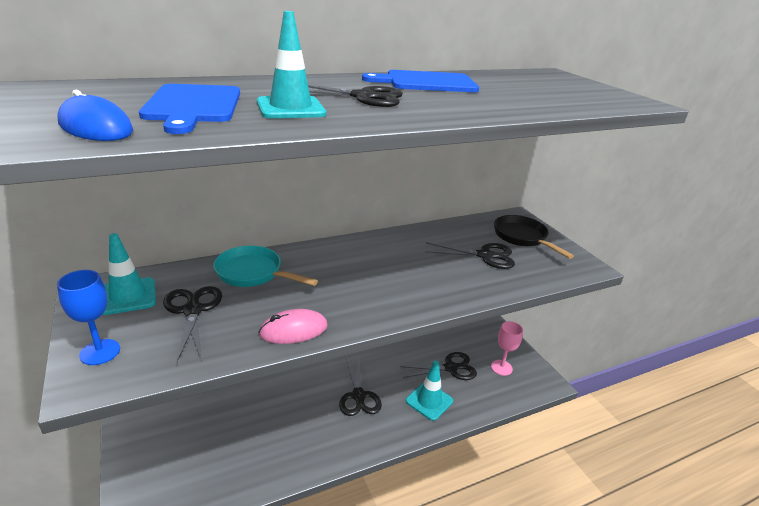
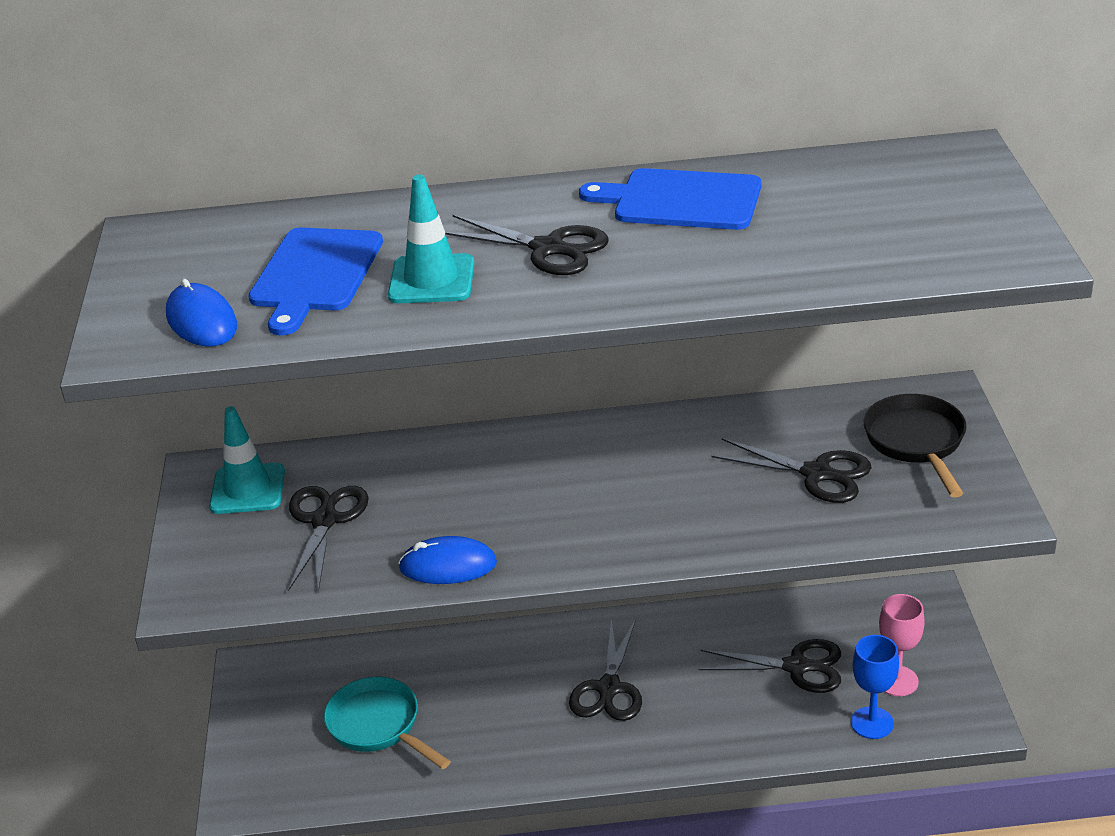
camera: 25 degrees right, 5 degrees up
blue goblet [57,270,120,365] -> blue goblet moved to [851,635,899,739]
turquoise pan [213,246,318,287] -> turquoise pan moved to [324,677,451,769]
pink mouse [258,309,328,344] -> blue mouse [398,536,497,584]
turquoise traffic cone [406,361,453,421] -> none

